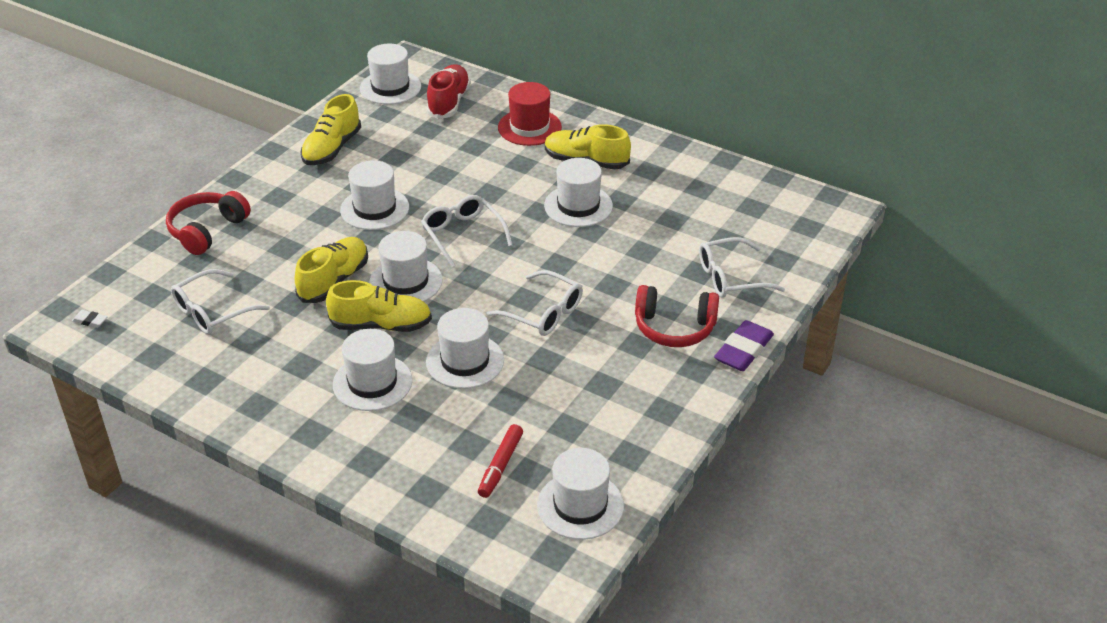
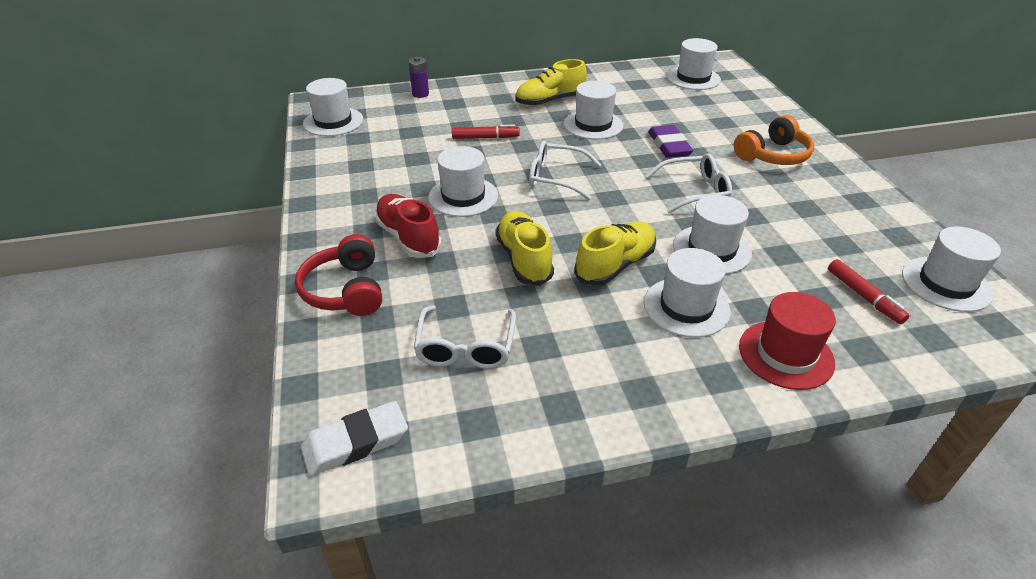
camera: 45 degrees left, 0 degrees up
white eraser [72,310,108,328] -> white eraser [301,401,408,476], size x2.13
yellow shoe [300,94,361,165] -> none
white hat [369,231,443,302] -> white hat moved to [667,38,721,90]
red shoe [426,64,471,119] -> red shoe moved to [374,194,442,258]
red hat [498,82,562,146] -> red hat moved to [739,292,836,390]
red headphones [635,285,719,347] -> orange headphones [734,115,814,165]
white glasses [699,237,785,298] -> none
purple eraser [714,320,774,371] -> purple eraser moved to [648,125,693,158]
none -> purple battery [408,57,429,98]
none -> red marker [452,125,519,139]

